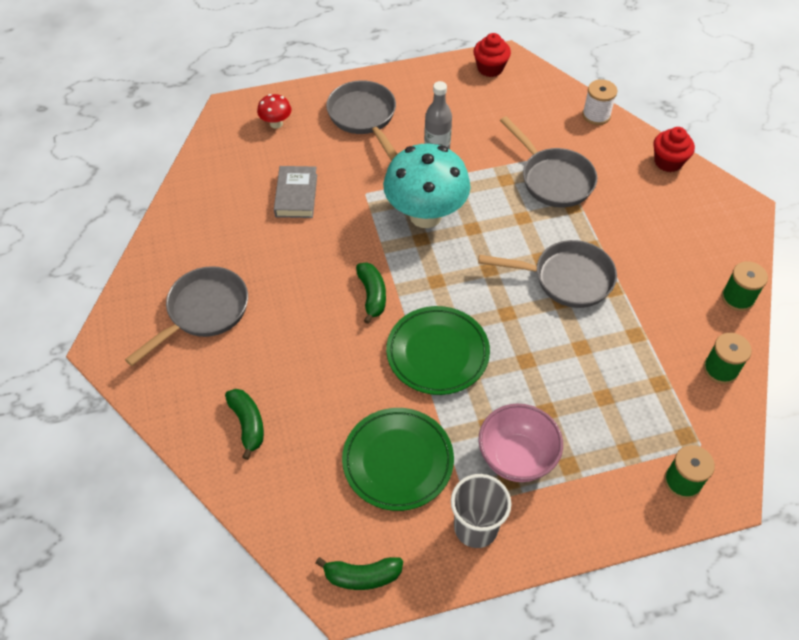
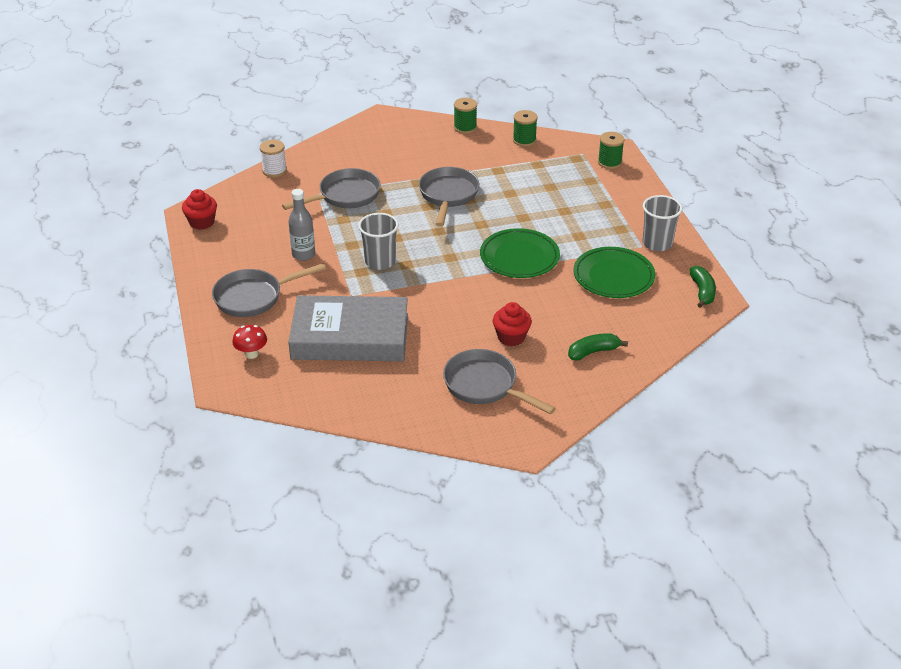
camera: 90 degrees left, 15 degrees down
grey book [274,166,317,218] -> grey book [288,295,408,361], size x2.05
green banana [356,262,386,324] -> none
turquoise mushroom [383,144,471,228] -> grey cup [358,213,399,270]
pink bowl [478,404,563,482] -> none
red cupcake [653,127,695,172] -> red cupcake moved to [493,302,532,346]

